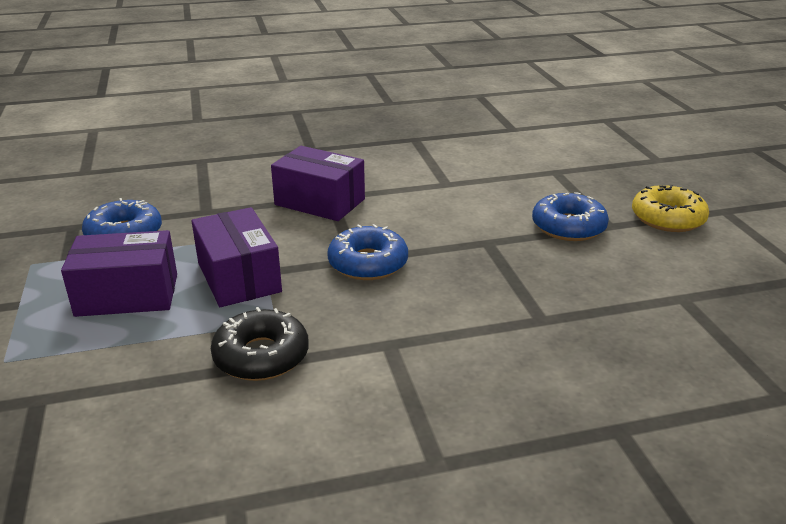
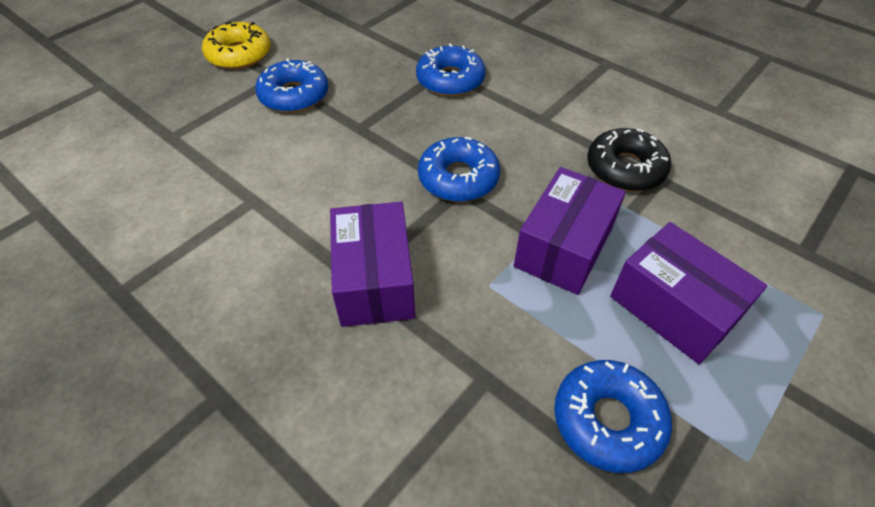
camera: 125 degrees left, 20 degrees up
none -> blue donut [416,43,485,97]

